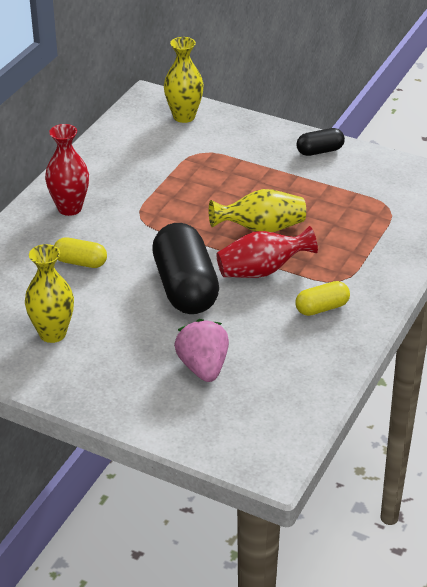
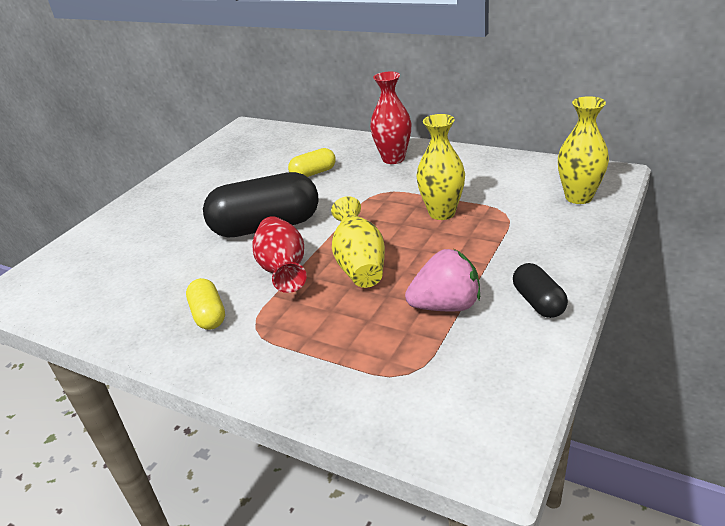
camera: 95 degrees right, 5 degrees down
yellow vase [25,244,74,343] -> yellow vase moved to [416,114,465,220]
yellow capsule [54,237,107,268] -> yellow capsule turned 45 degrees clockwise [288,148,336,177]
pink strawberry [174,319,229,382] -> pink strawberry moved to [405,249,480,311]

